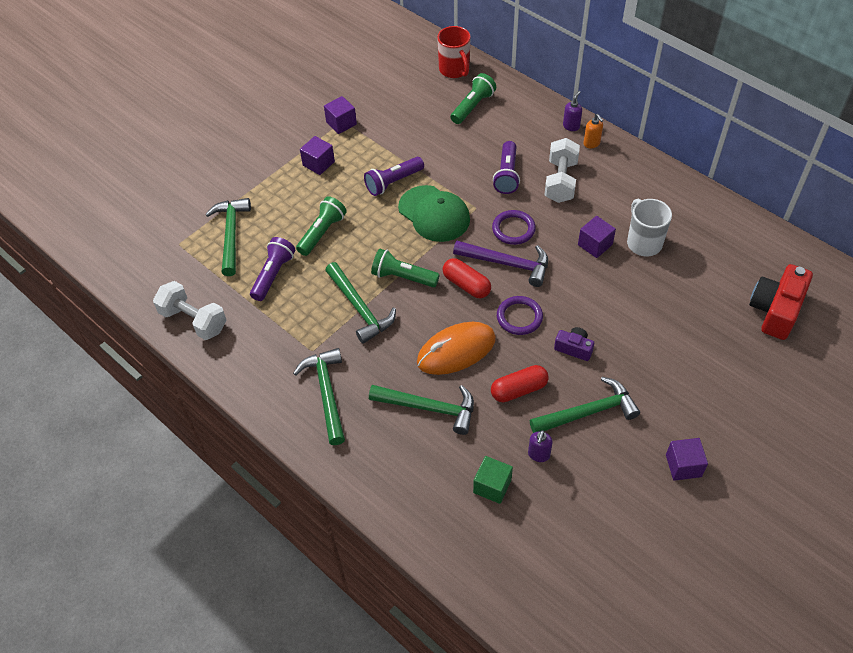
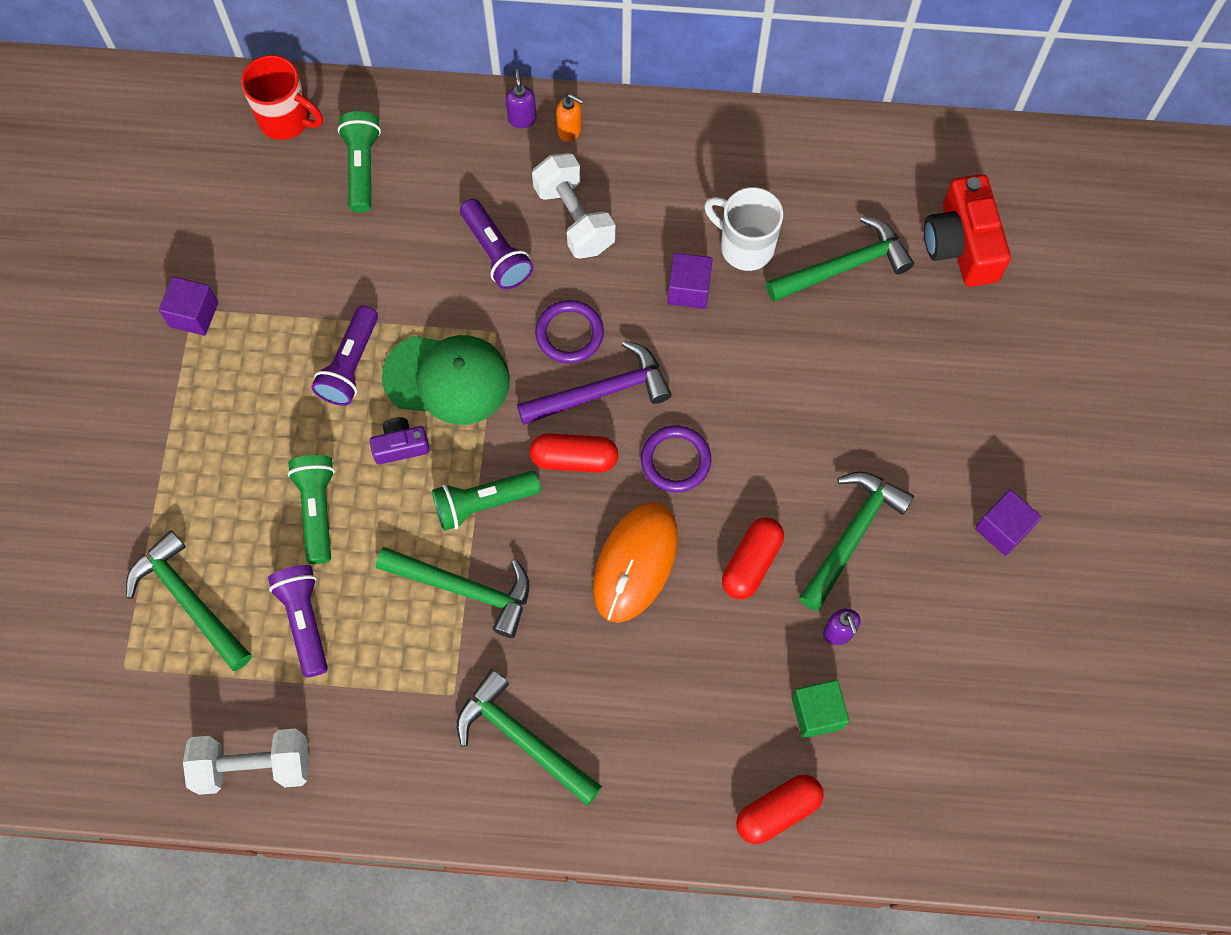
camera: 40 degrees left, 15 degrees up
purple cube [300,136,335,175] -> none
green hammer [369,385,474,435] -> green hammer moved to [766,216,914,302]
purple camera [554,327,594,361] -> purple camera moved to [370,417,430,465]
none -> red capsule [736,775,824,844]

